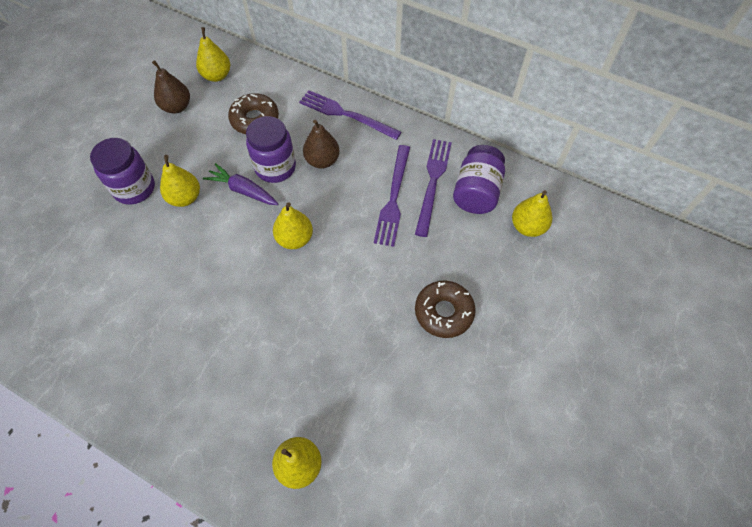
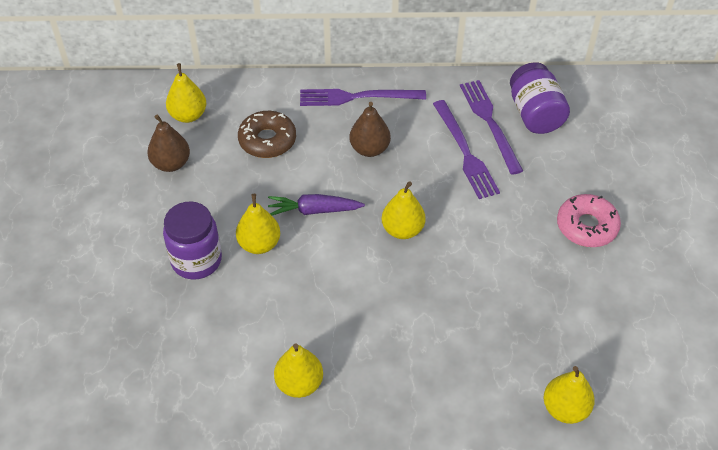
camera: 30 degrees left, 10 degrees down
purple jar [246,116,296,183] -> none
brown donut [415,281,476,338] -> pink donut [557,194,621,247]
yellow pear [512,190,552,237] -> yellow pear moved to [274,343,323,398]

